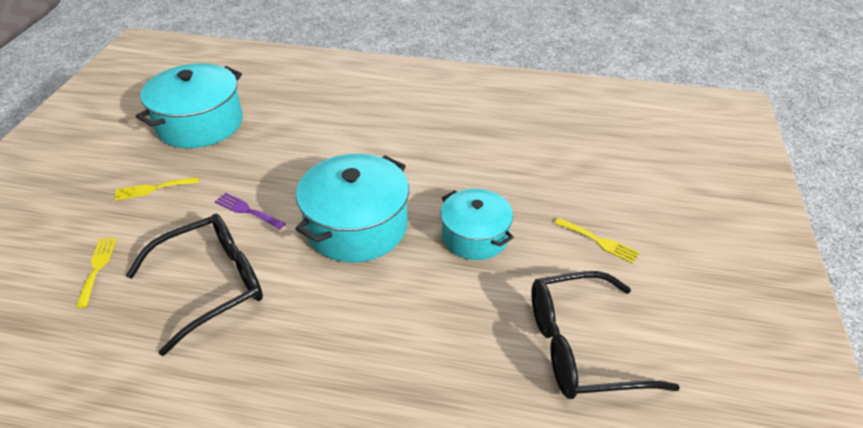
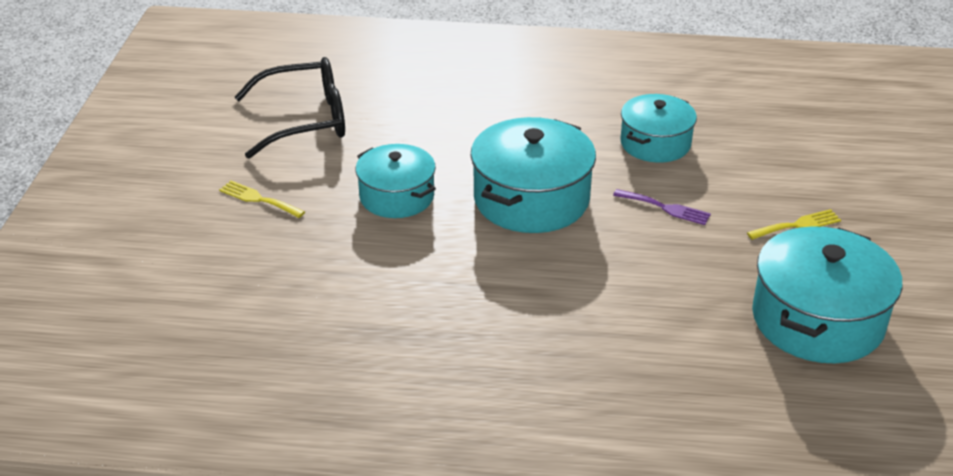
camera: 175 degrees right, 5 degrees down
yellow fork [76,237,117,308] -> none
black glasses [126,214,263,356] -> turquoise pot [620,94,697,163]

